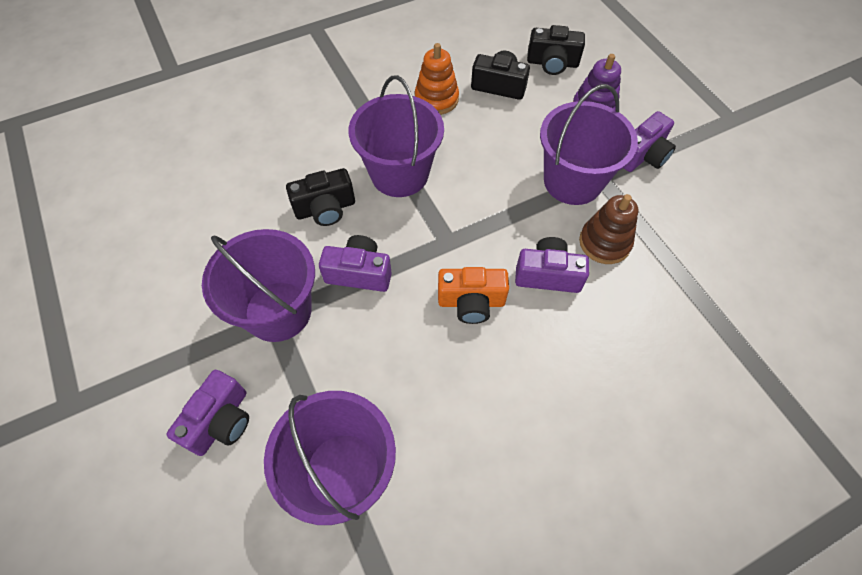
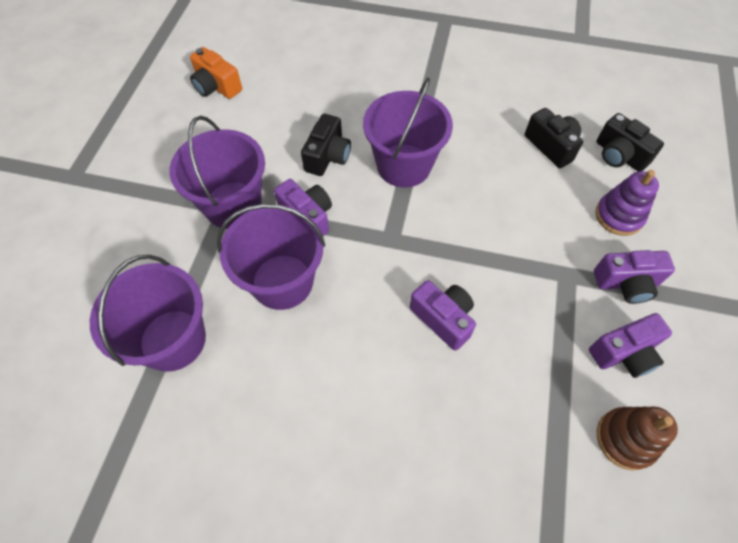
camera: 40 degrees right, 0 degrees up
purple camera [166,370,249,456] -> purple camera moved to [589,313,672,378]
black camera [286,168,355,226] -> black camera turned 90 degrees counterclockwise [301,114,351,176]
orange stacking toy [415,43,459,115] -> none
orange camera [438,267,509,324] -> orange camera moved to [190,47,242,99]
purple bucket [540,84,638,205] -> purple bucket moved to [217,204,325,310]
brown stacking toy [579,194,638,264] -> brown stacking toy moved to [597,406,678,470]

